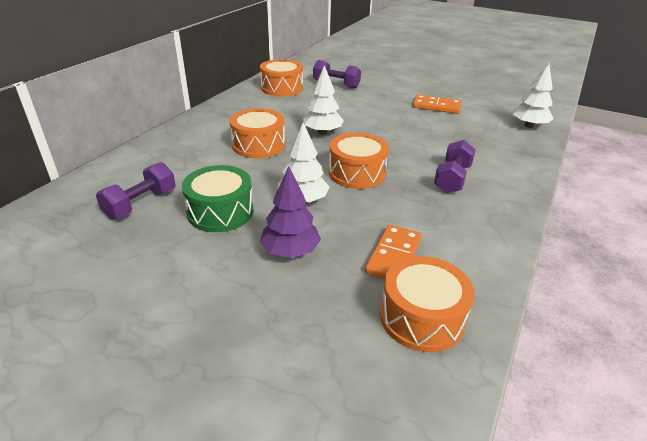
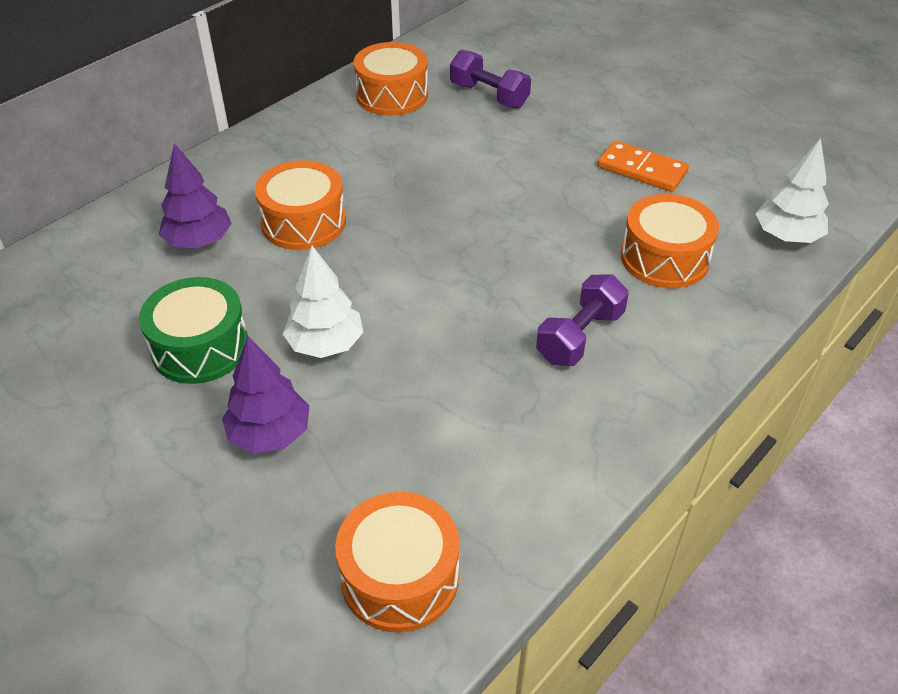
camera: 15 degrees right, 10 degrees up
purple dumbbell [96,162,176,220] -> none
white tree [303,65,344,135] -> none
orange drum [329,133,389,189] -> orange drum moved to [621,194,719,289]
orange domino [365,225,422,279] -> none
none -> purple tree [159,143,232,248]

